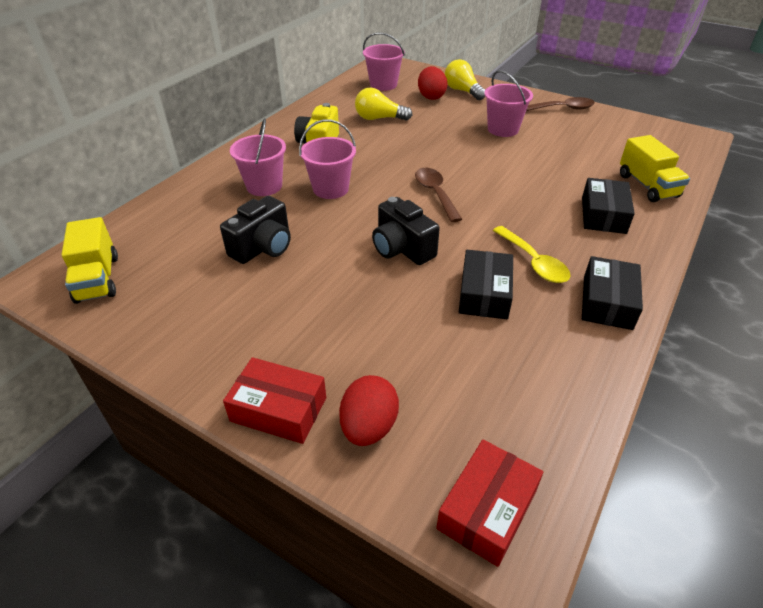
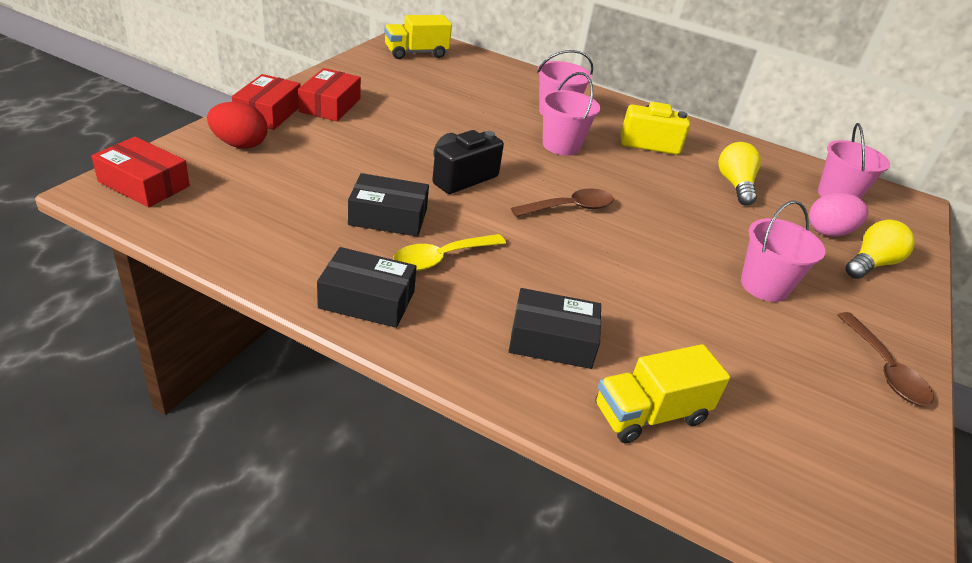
camera: 80 degrees right, 5 degrees down
black camera [220,196,291,264] -> none
red egg [418,66,447,100] -> pink egg [809,192,868,237]
none -> red box [298,68,361,121]

